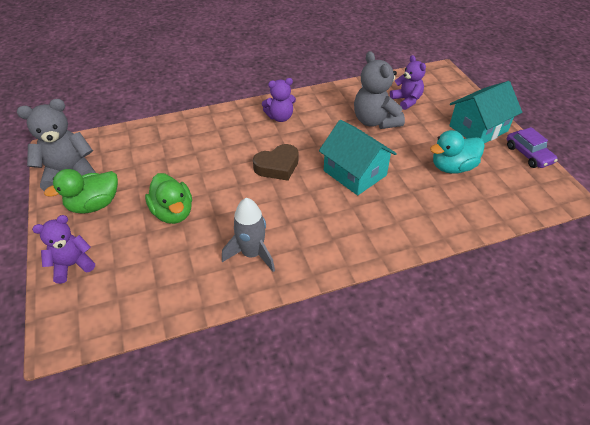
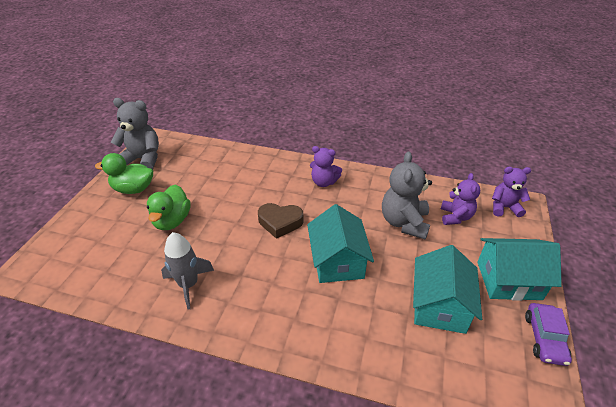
camera: 35 degrees right, 5 degrees down
purple teddy bear [32,215,95,284] -> purple teddy bear moved to [492,167,531,217]
turquoise duck [430,130,485,174] -> turquoise house [413,245,482,334]

